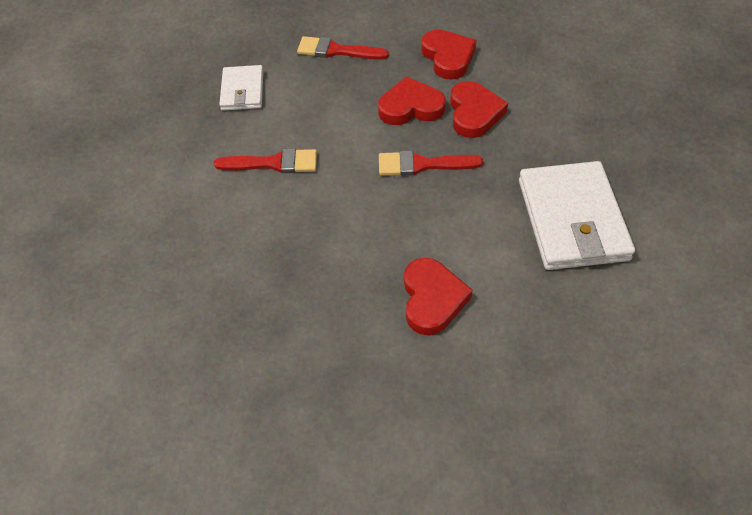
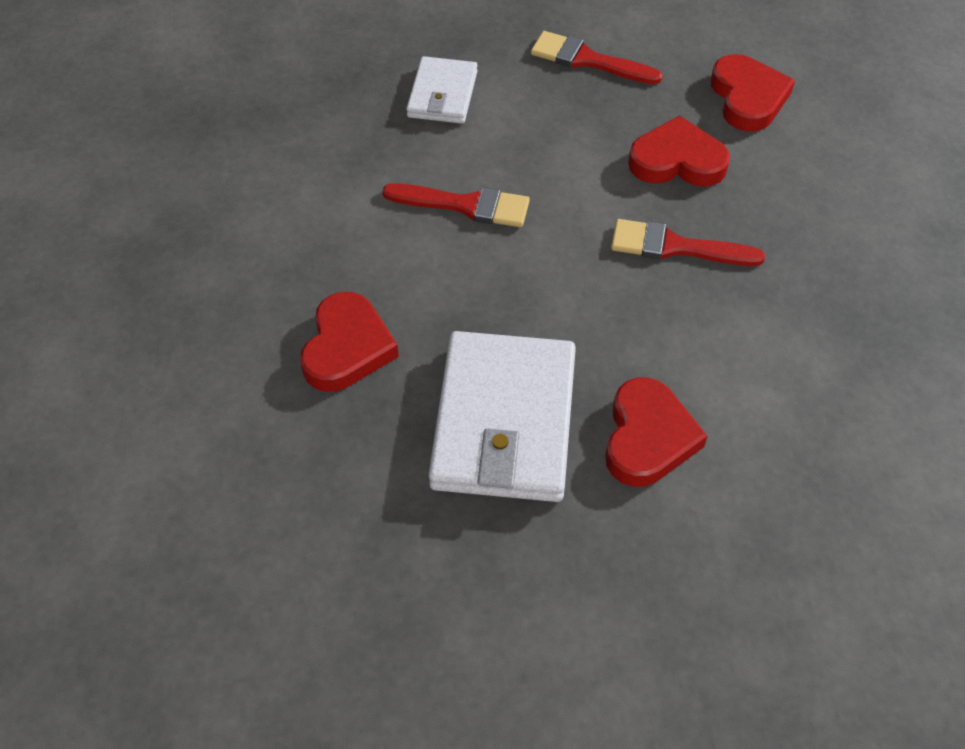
camera: 10 degrees right, 0 degrees up
red heart [450,81,508,138] -> red heart moved to [300,292,399,392]
white wallet [519,161,635,270] -> white wallet moved to [429,331,576,502]

